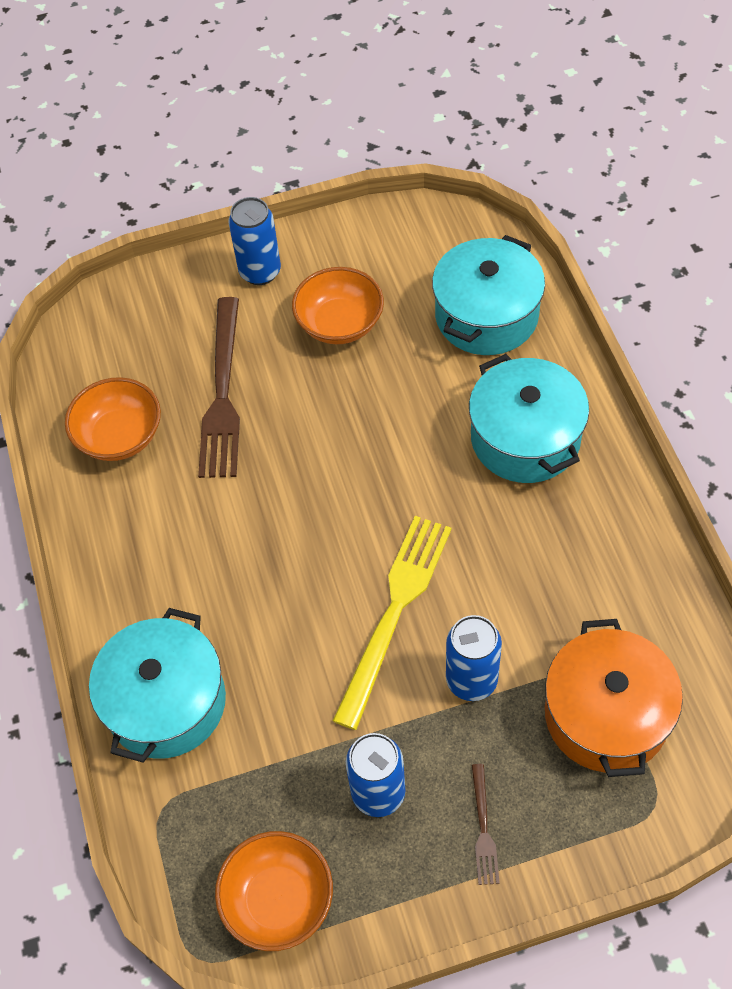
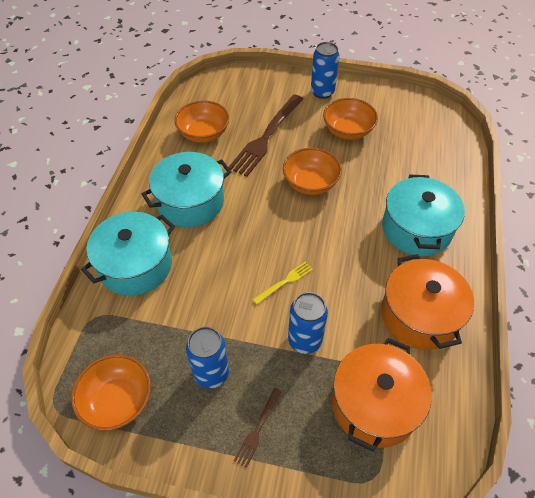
camera: 25 degrees right, 5 degrees down
yellow fork [333,516,452,730] -> yellow fork [252,261,313,304], size x0.46
turquoise pot [432,235,545,355] -> turquoise pot moved to [141,152,232,227]
none -> orange bowl [283,148,342,195]
none -> orange pot [381,254,474,350]

